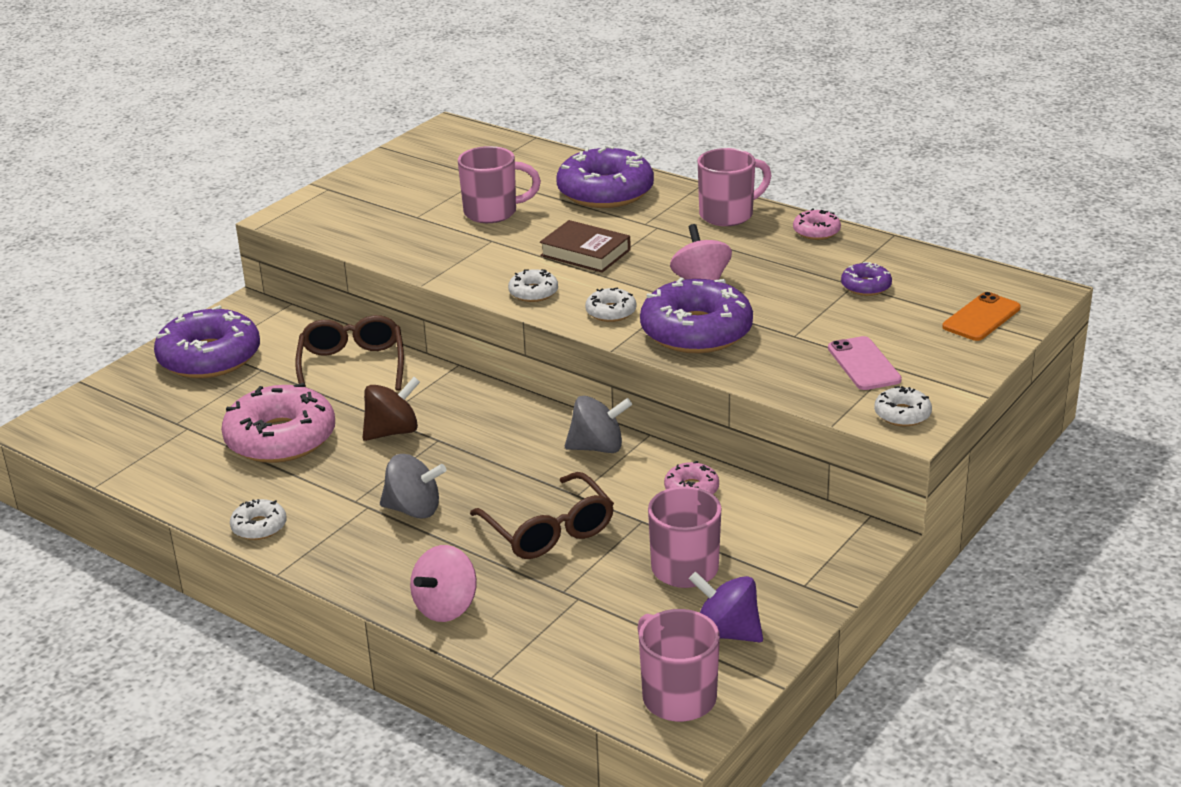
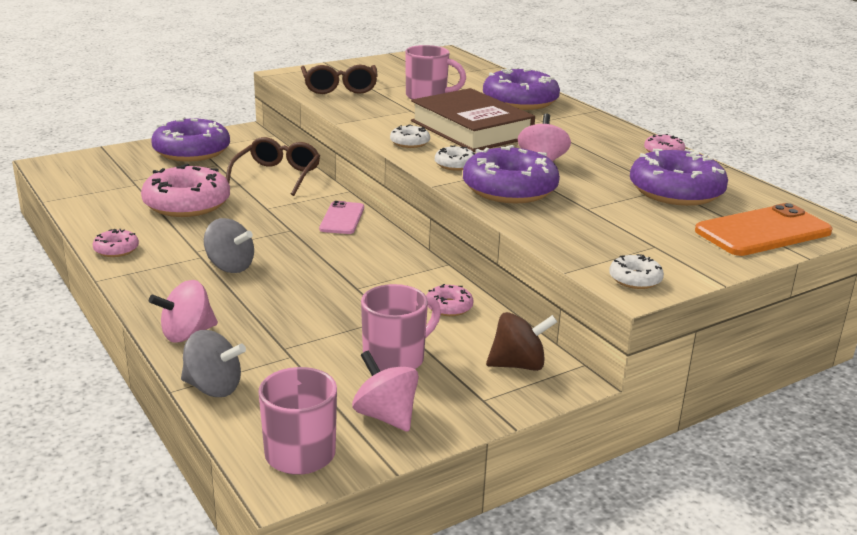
camera: 20 degrees right, 5 degrees down
white donut [230,499,287,540] -> pink donut [92,229,139,257]
brown spinning top [363,377,420,441] -> brown spinning top moved to [486,312,557,371]
brown glasses [470,472,614,559] -> brown glasses moved to [301,65,378,94]
brown book [540,220,631,273] -> brown book [411,88,535,152], size x1.75
grey spinning top [565,396,632,453] -> grey spinning top moved to [181,330,246,397]
purple spinning top [689,571,763,642] -> pink spinning top [352,350,419,432]
pink mug [698,148,771,226] -> none
pink phone [828,336,902,390] -> pink phone moved to [319,201,364,234]
purple donut [841,262,892,296] -> purple donut [630,149,728,206], size x2.15
orange phone [942,292,1021,341] -> orange phone [695,203,833,256], size x1.64

